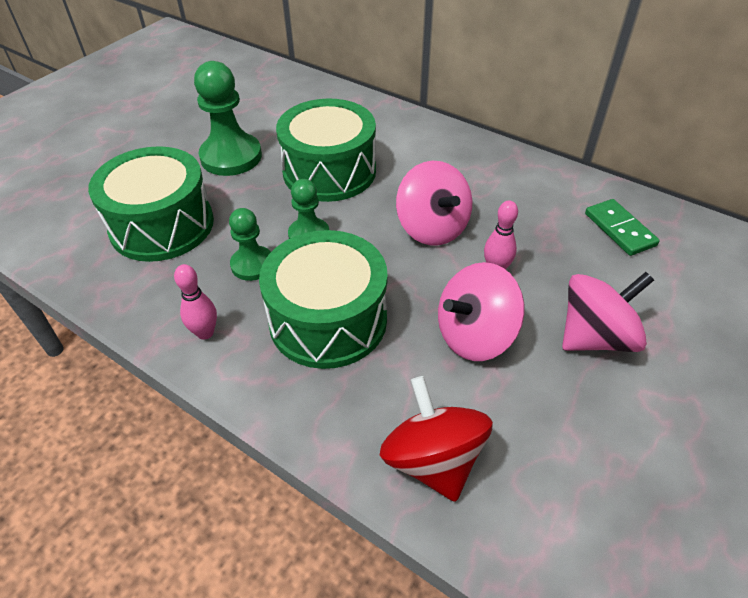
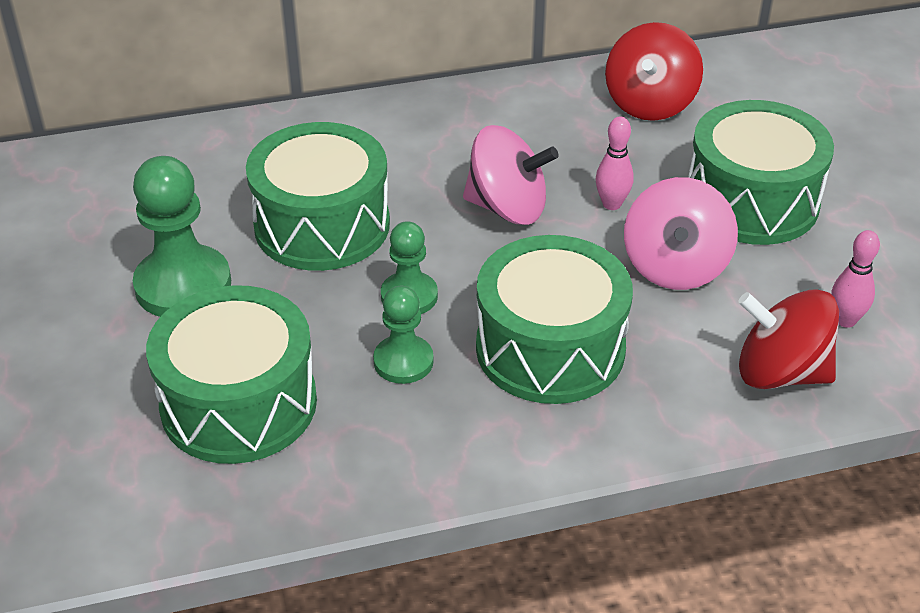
camera: 50 degrees left, 5 degrees down
pink bowling pin [174,264,217,340] -> pink bowling pin moved to [831,230,880,328]
pink spinning top [562,272,654,352] -> green drum [688,100,834,245]
green domino [585,199,660,256] -> red spinning top [605,22,703,121]

